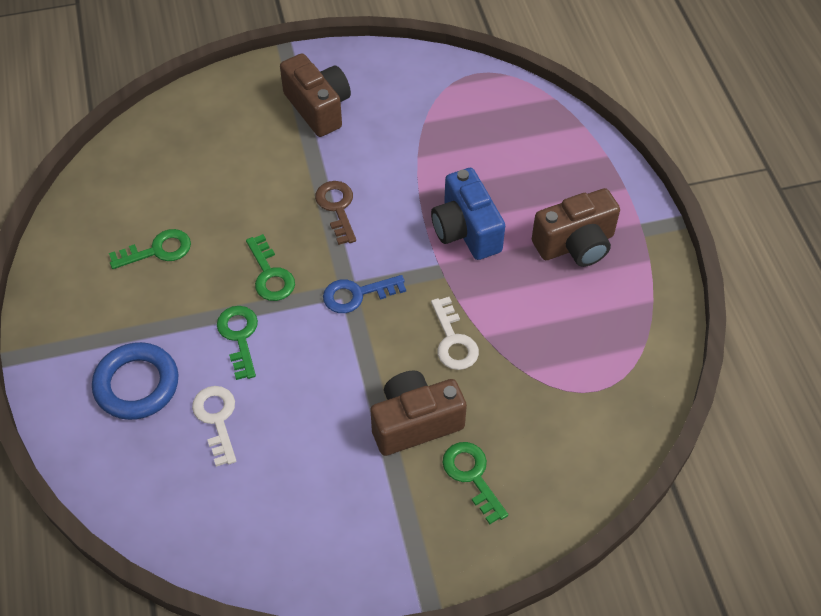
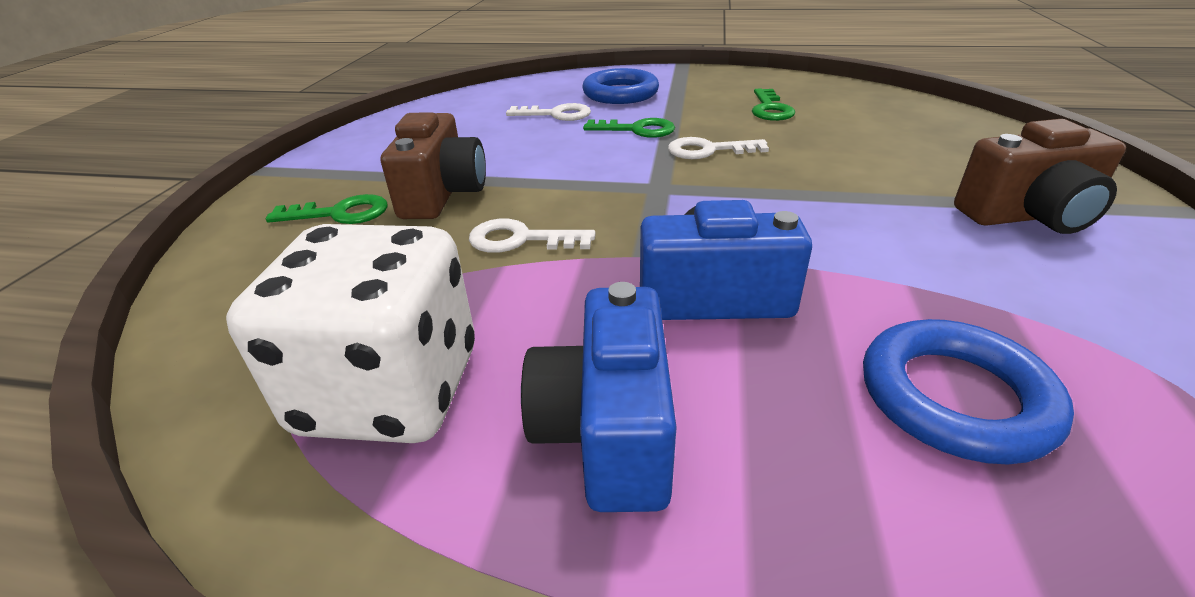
camera: 115 degrees right, 20 degrees down
green key [246,234,295,301] -> white key [668,137,769,159]
brown key [315,181,356,245] -> none
blue key [323,275,406,313] -> none
brown camera [532,188,620,267] -> blue camera [521,282,676,512]
none -> white dice [226,224,475,443]
none -> blue ring [863,319,1074,464]

